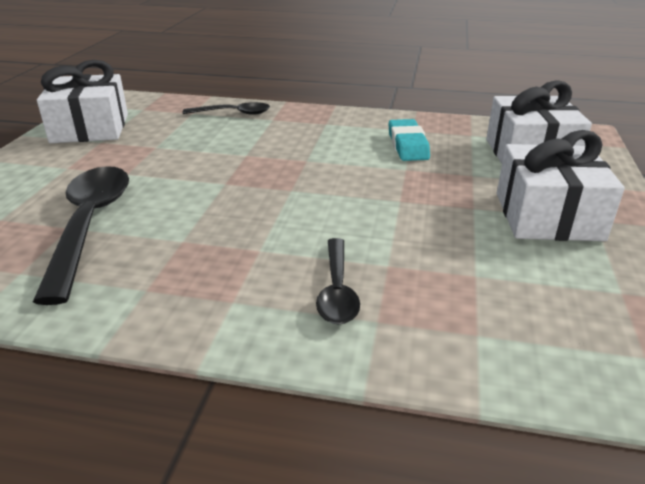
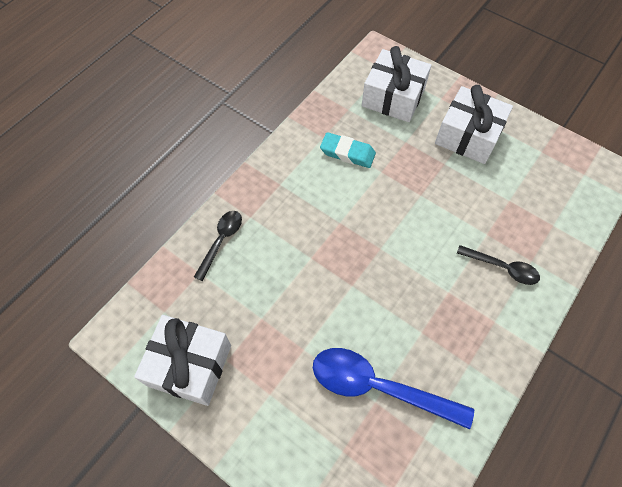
camera: 65 degrees left, 30 degrees up
black spoon [33,166,129,305] -> blue spoon [313,348,474,429]

